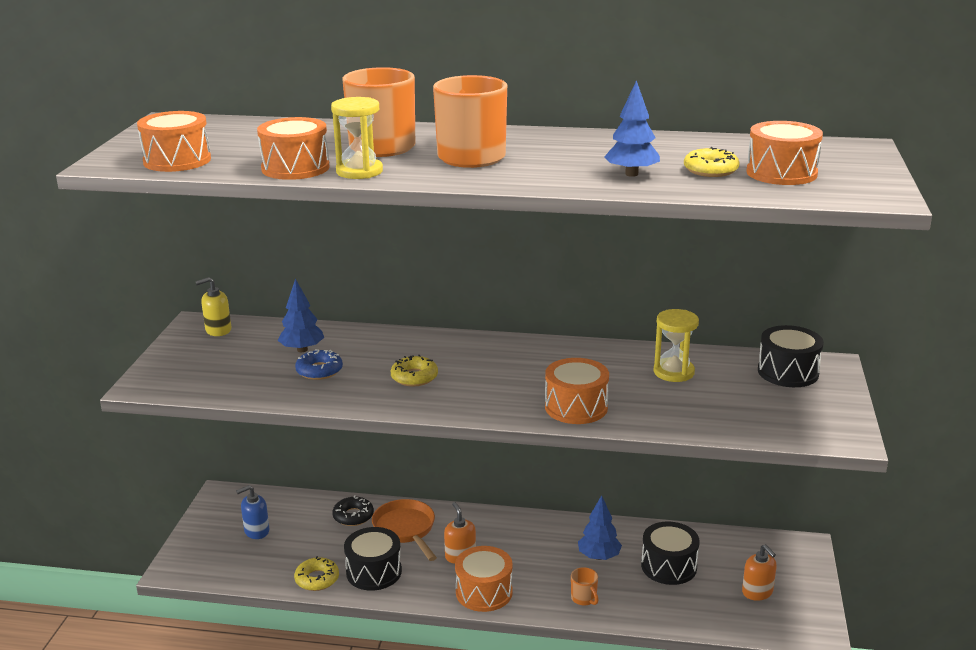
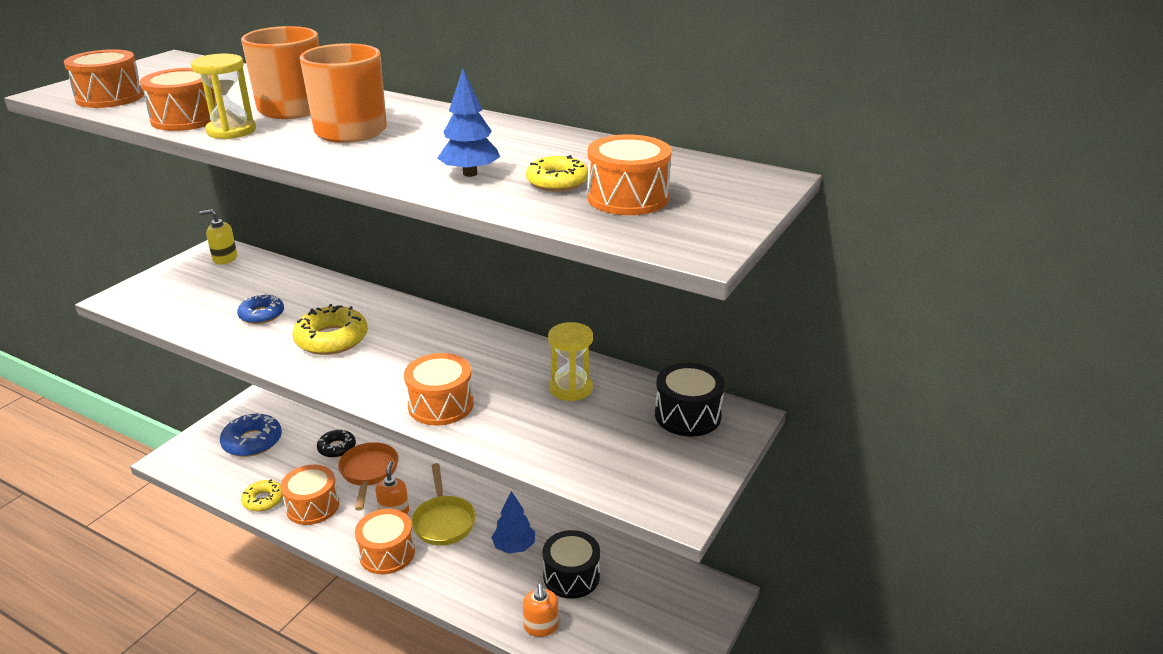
camera: 20 degrees right, 5 degrees up
blue soap dispenser [236,485,269,539] -> blue donut [220,412,282,457]
blue tree [278,279,324,352] -> none
black drum [344,527,402,591] -> orange drum [280,465,339,525]
yellow donut [390,355,438,387] -> yellow donut [292,304,368,355], size x1.56
orange mug [571,567,599,606] -> none
orange soap dispenser [742,544,777,601] -> orange soap dispenser moved to [523,583,559,637]
none -> yellow pan [411,463,476,546]

